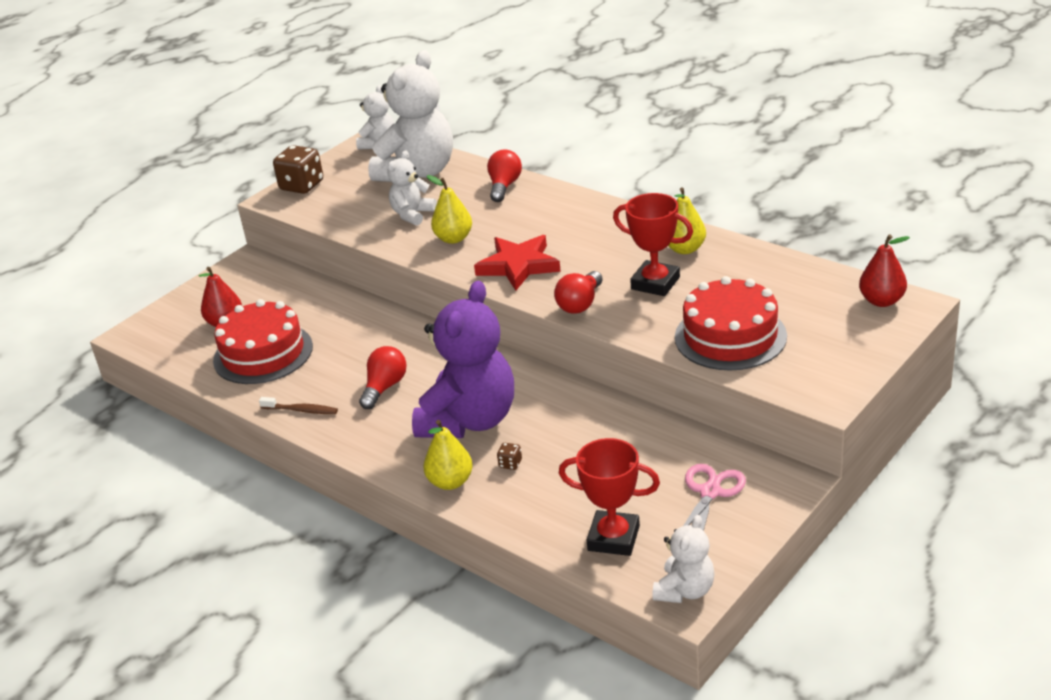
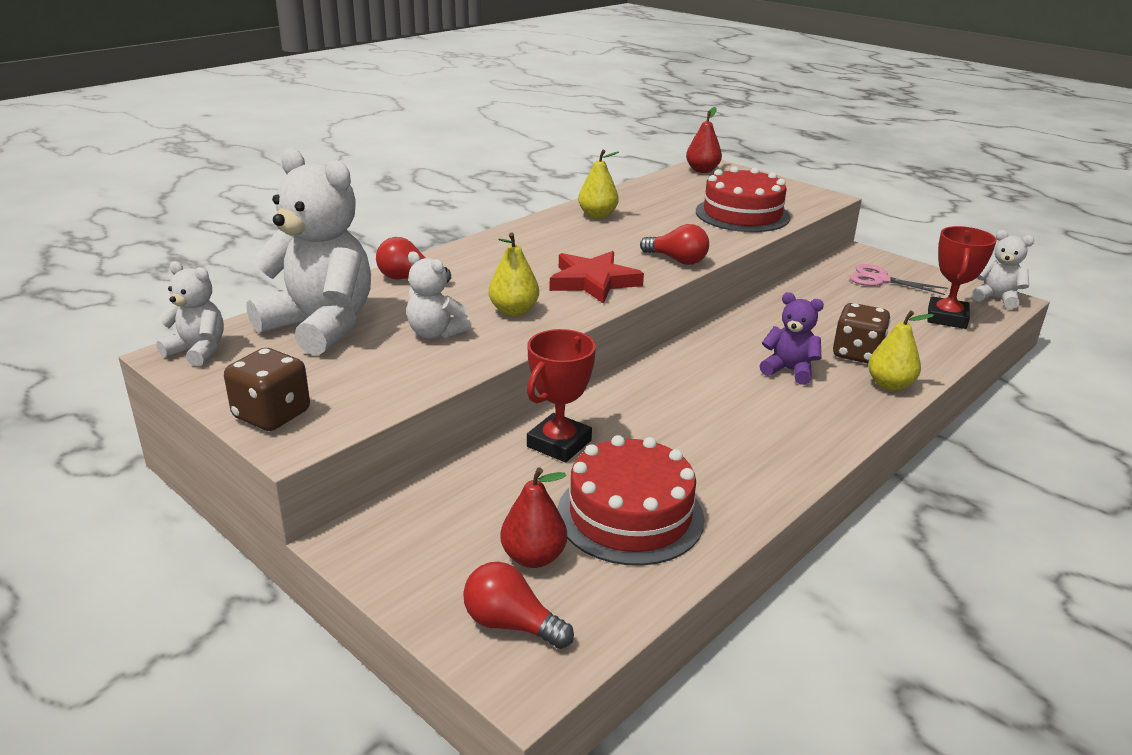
camera: 90 degrees left, 5 degrees down
brown toothbrush [259,397,338,414] -> none
red light bulb [359,346,407,409] -> red light bulb moved to [463,562,574,649]
purple teddy bear [412,281,514,438] -> purple teddy bear [760,292,824,385], size x0.50
brown dice [497,443,522,470] -> brown dice [833,303,891,363], size x2.33
red trophy [613,193,693,296] -> red trophy moved to [527,329,596,462]

